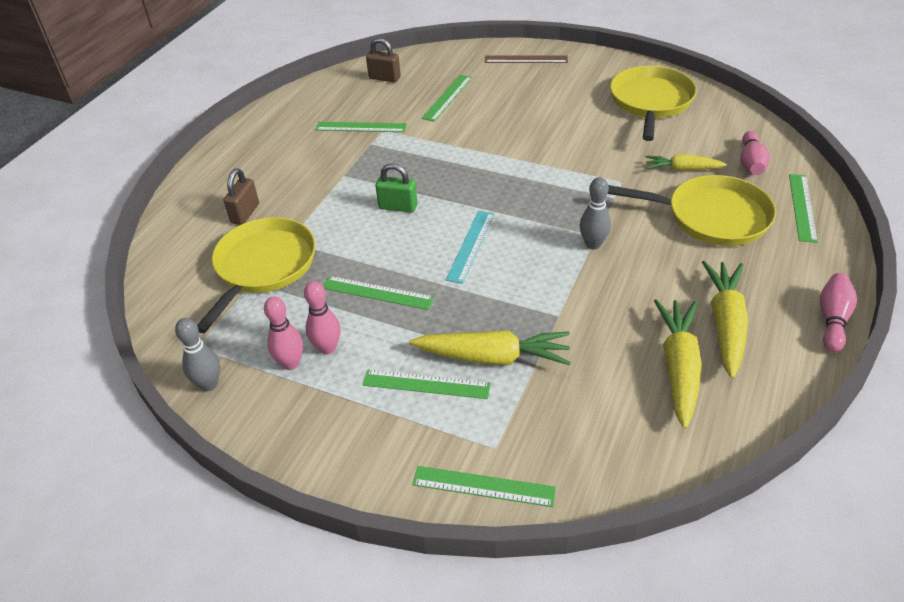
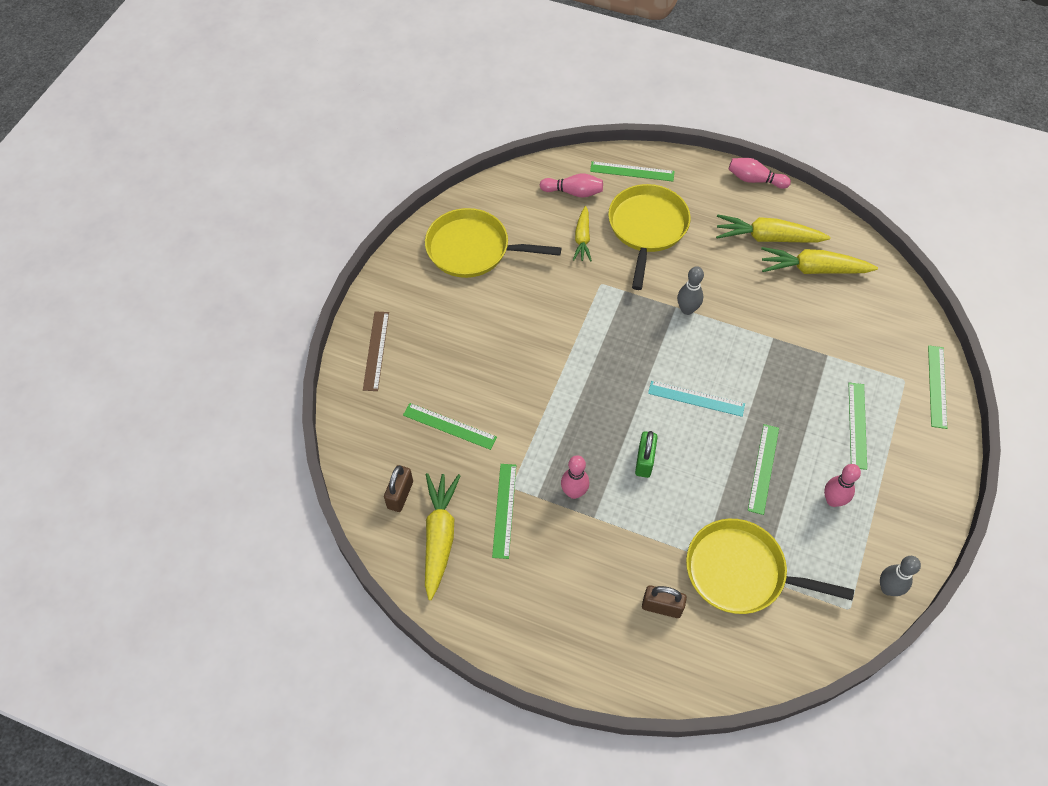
camera: 95 degrees left, 15 degrees up
pink bowling pin [264,297,303,370] -> pink bowling pin moved to [561,455,589,499]
yellow carrot [409,330,571,365] -> yellow carrot moved to [425,473,460,600]

